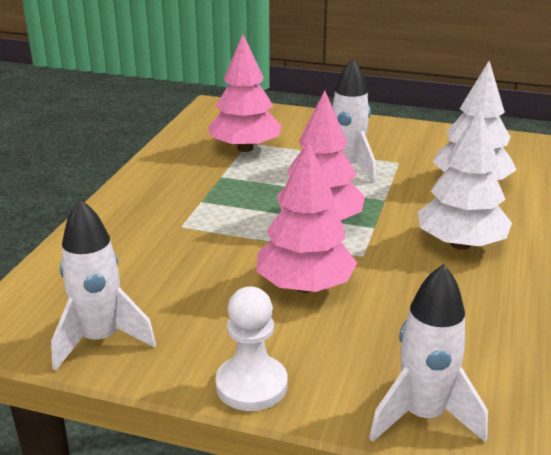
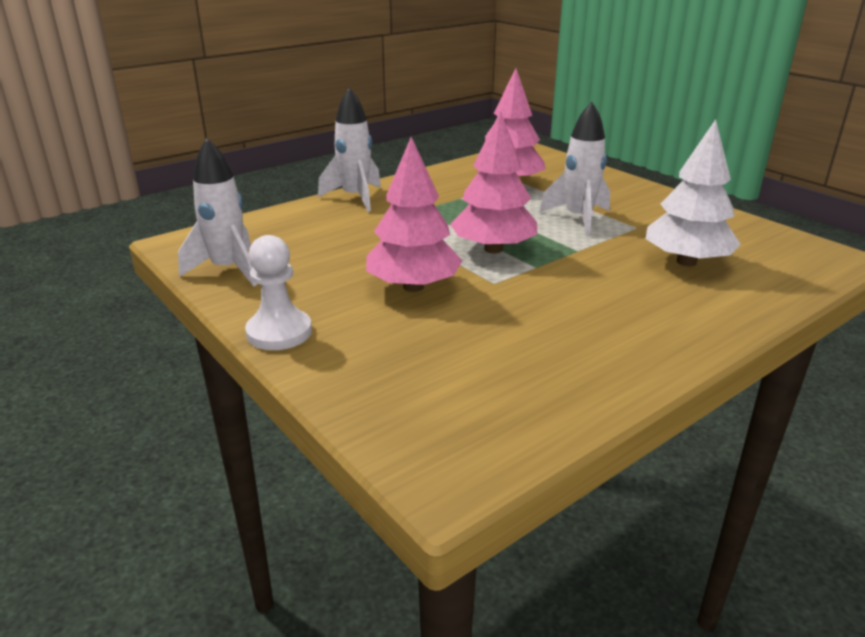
camera: 35 degrees right, 0 degrees up
white rocket [369,264,488,442] -> white rocket moved to [318,87,381,212]
white tree [418,108,512,250] -> none

